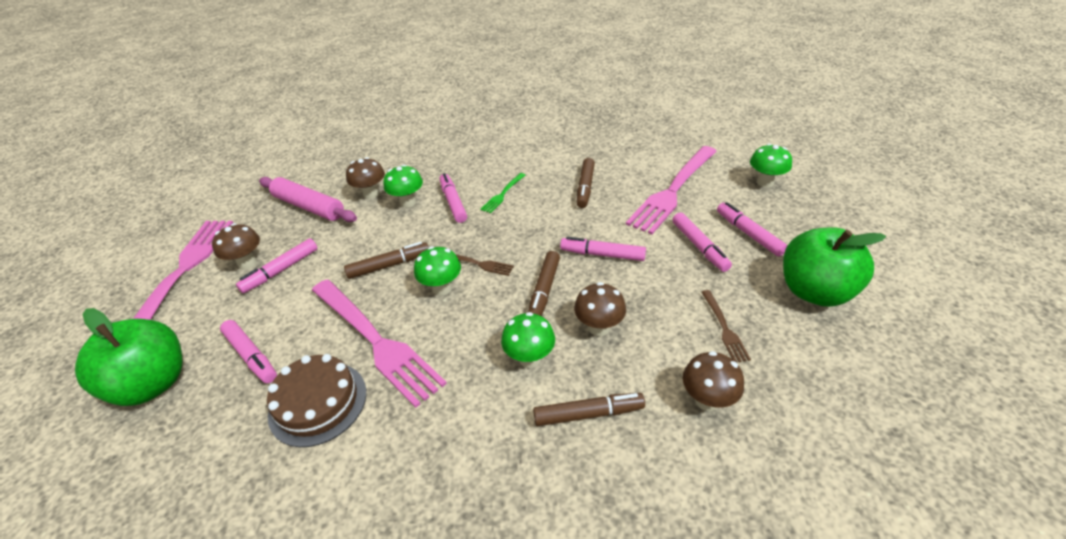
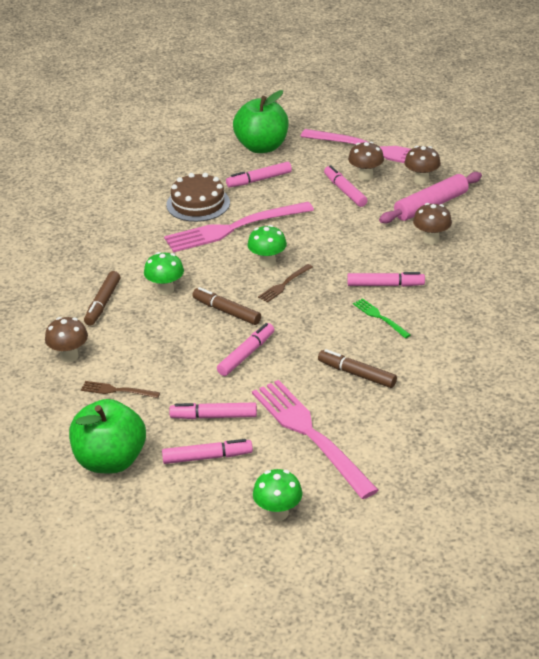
camera: 110 degrees right, 5 degrees down
brown marker [344,242,429,279] -> none
green mushroom [383,165,423,208] -> none
brown mushroom [574,282,626,336] -> brown mushroom moved to [404,146,441,185]

